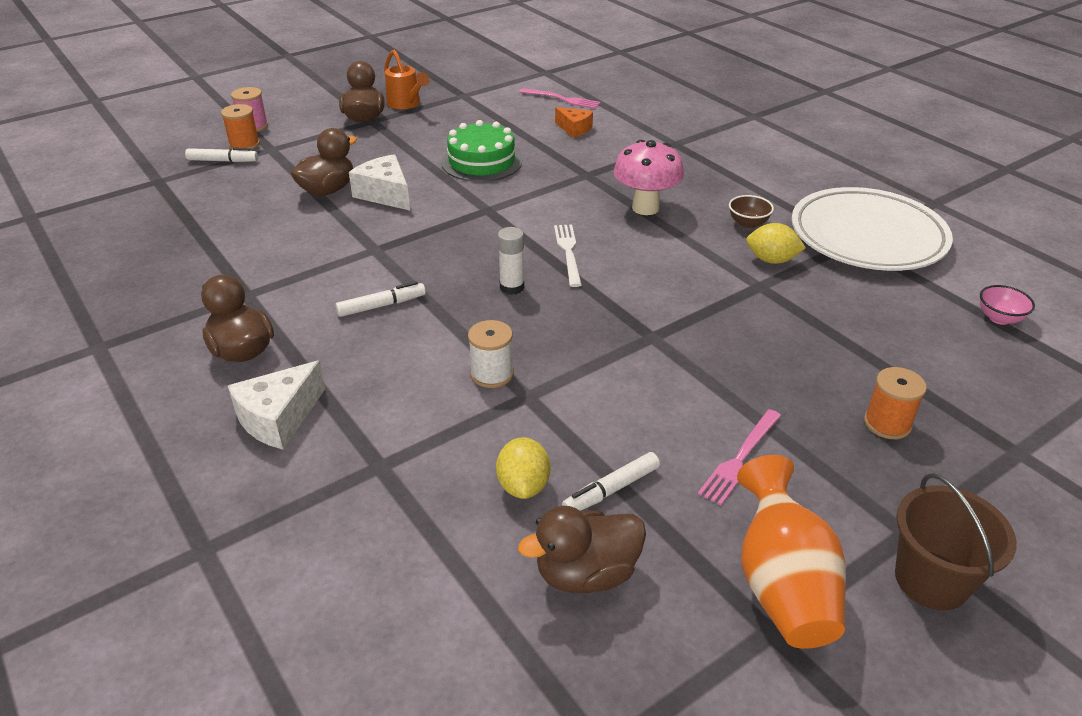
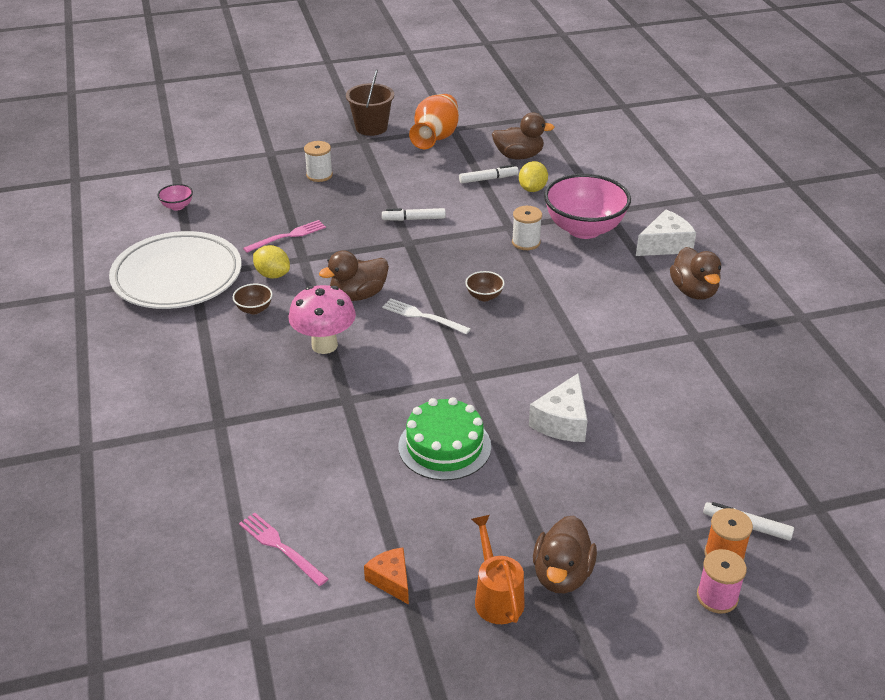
camera: 160 degrees left, 0 degrees up
brown duck [291,128,357,196] -> brown duck moved to [319,250,389,301]
white marker [336,281,426,317] -> white marker moved to [382,208,446,221]
white cheese [349,154,410,211] -> white cheese turned 45 degrees clockwise [529,373,588,442]
white glue stick [498,227,524,295] -> brown bowl [465,271,504,301]
white fork [554,224,582,287] -> white fork turned 105 degrees clockwise [382,298,471,334]
orange cheese [555,107,593,138] -> orange cheese moved to [364,548,409,605]
pink fork [698,409,781,506] -> pink fork moved to [243,220,326,253]
orange spool [864,367,927,439] -> white spool [304,141,333,182]
none -> pink bowl [544,174,631,239]

